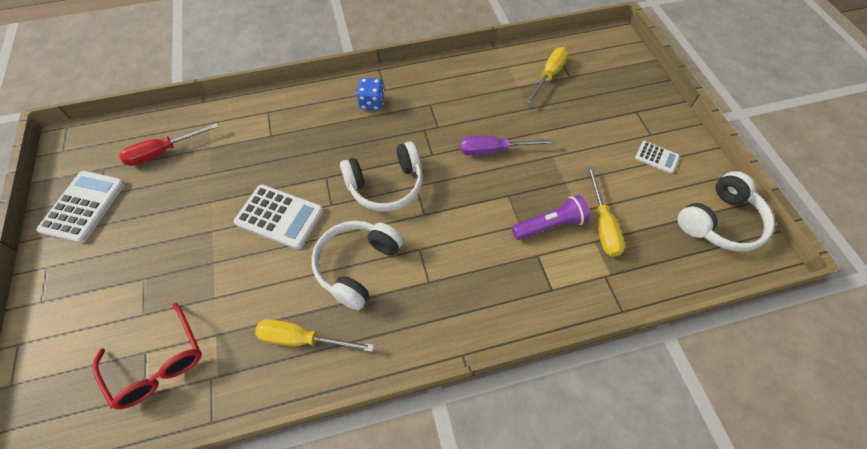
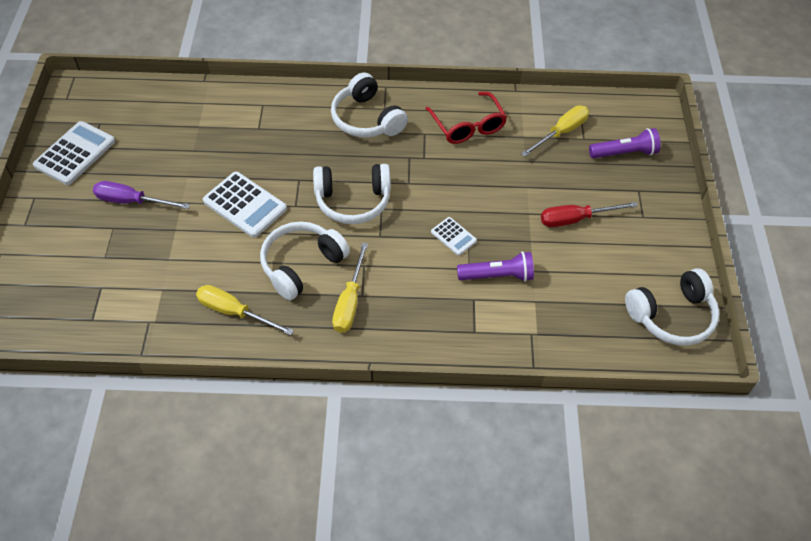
camera: 15 degrees right, 5 degrees down
red glasses [93,303,202,409] -> red glasses moved to [425,92,507,144]
red screwdriver [119,123,218,166] -> red screwdriver moved to [541,202,638,227]
blue dice [356,78,385,110] -> white headphones [331,72,408,137]
purple screwdriver [460,136,555,156] -> purple screwdriver moved to [93,181,190,209]
yellow screwdriver [587,166,625,257] -> yellow screwdriver moved to [332,243,368,333]
white calculator [635,141,680,174] -> white calculator moved to [431,217,477,256]
none -> purple flashlight [589,128,661,158]

